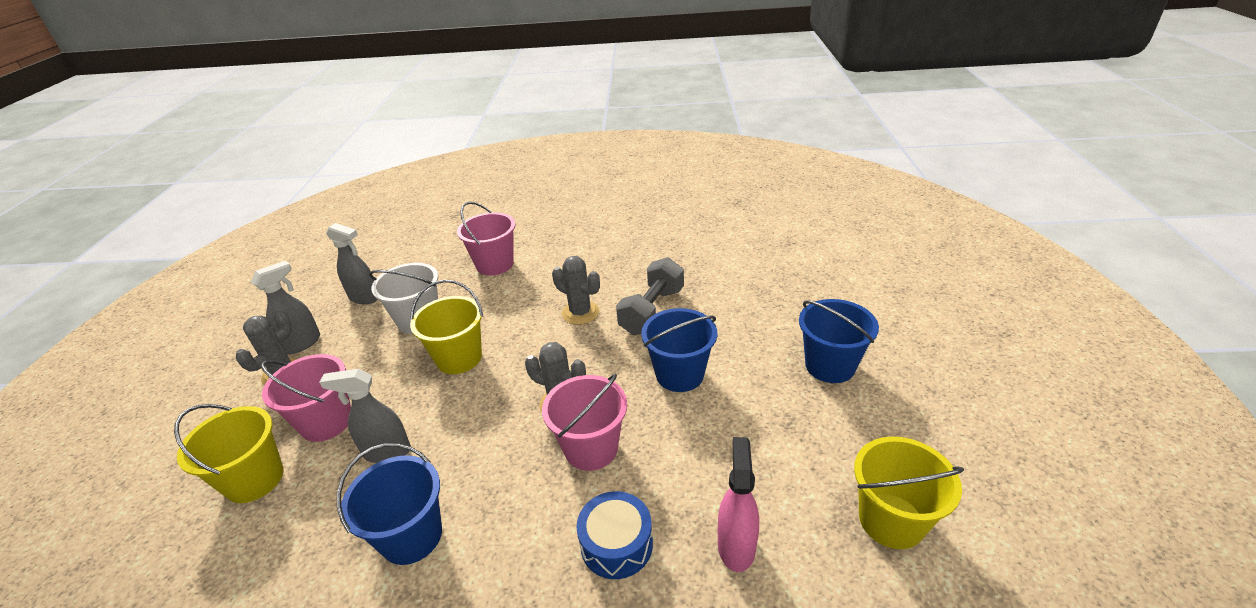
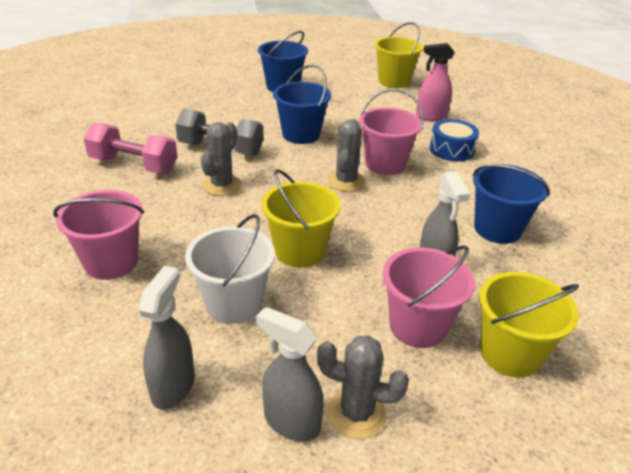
camera: 105 degrees left, 0 degrees up
none -> pink dumbbell [84,122,178,173]

